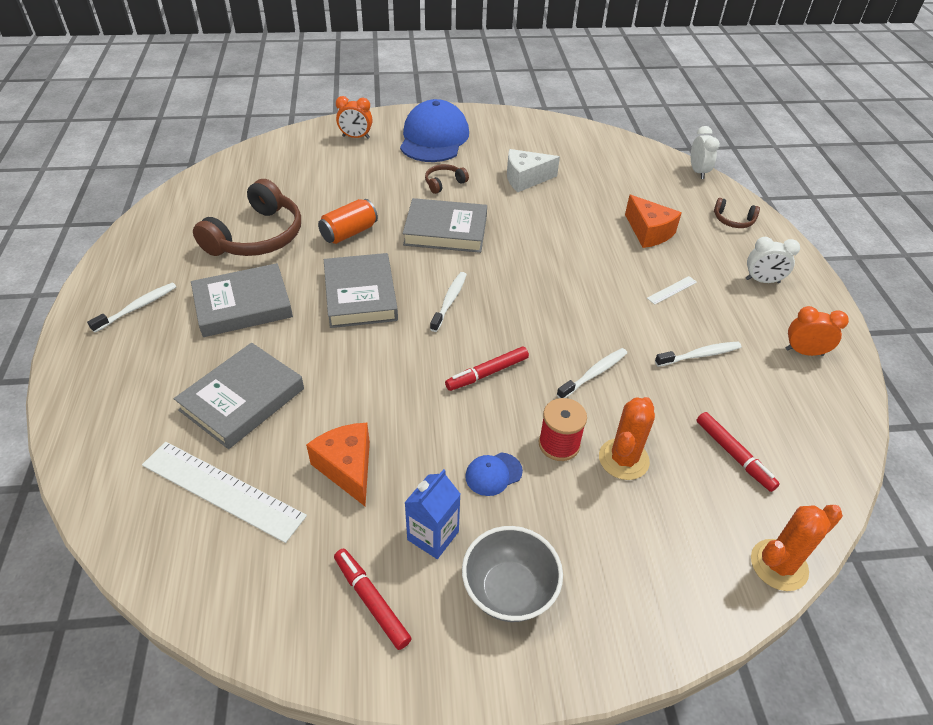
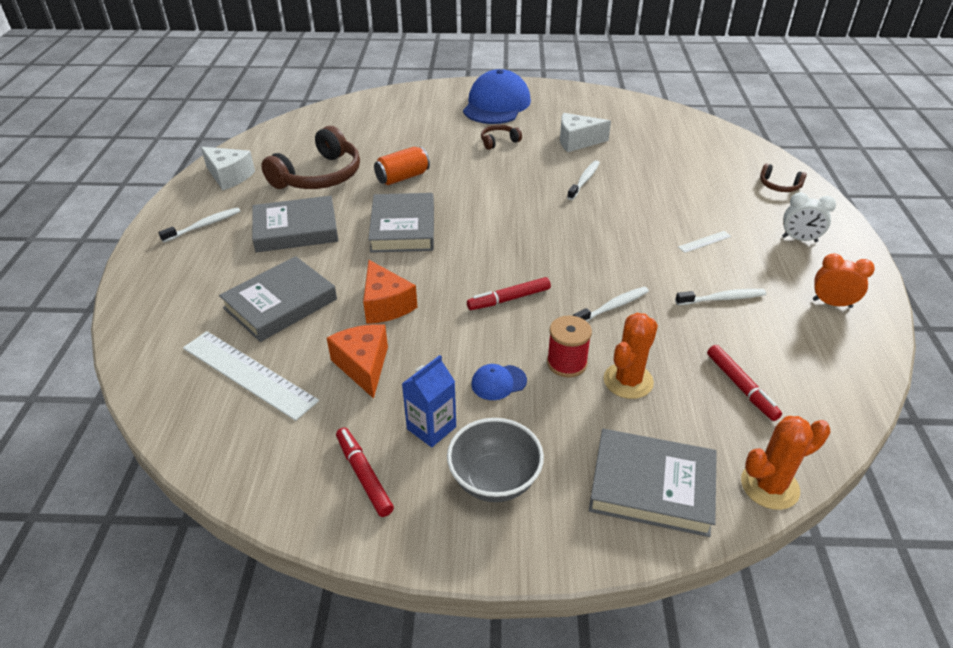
camera: 10 degrees right, 5 degrees down
orange clock [336,96,372,138] -> none
grey book [403,198,487,253] -> grey book moved to [589,429,717,537]
white toothbrush [430,272,467,332] -> white toothbrush moved to [567,160,600,200]
orange cheese [625,195,682,248] -> orange cheese moved to [363,260,418,324]
white clock [691,126,720,179] -> none
none -> white cheese [201,147,255,190]

